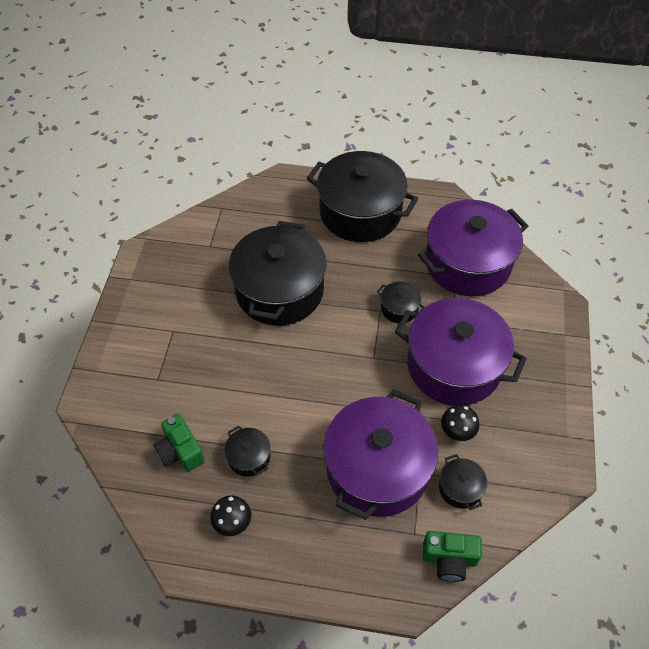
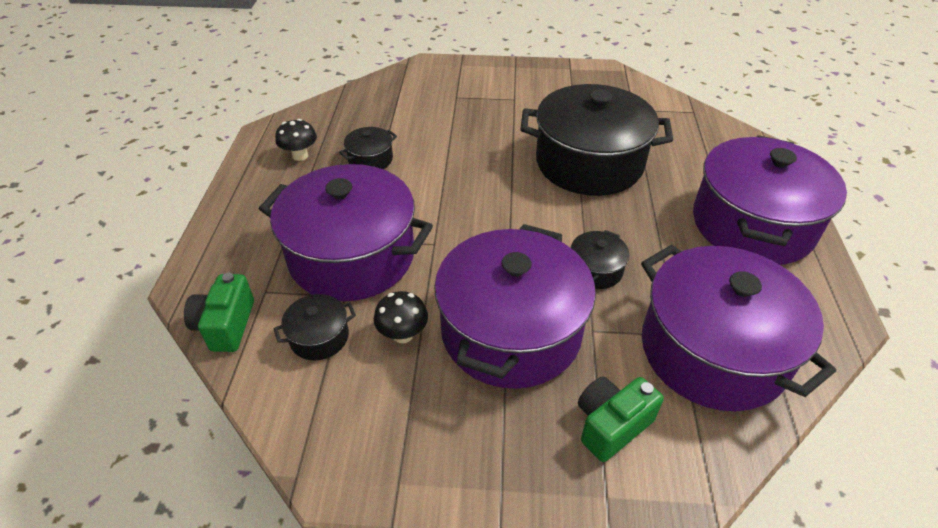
camera: 85 degrees right, 10 degrees down
green camera [154,414,205,472] -> green camera moved to [578,376,664,462]
black pot [307,151,418,242] -> purple pot [693,135,847,265]

